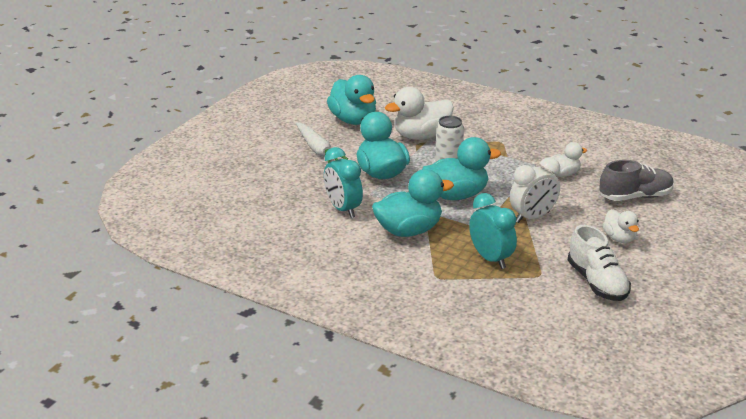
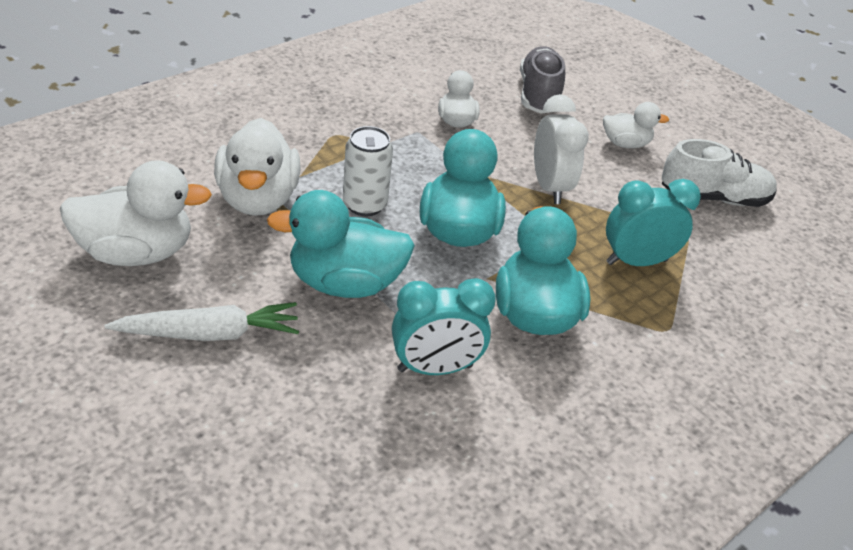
camera: 75 degrees left, 10 degrees up
turquoise duck [327,75,376,125] -> white duck [60,160,212,266]

